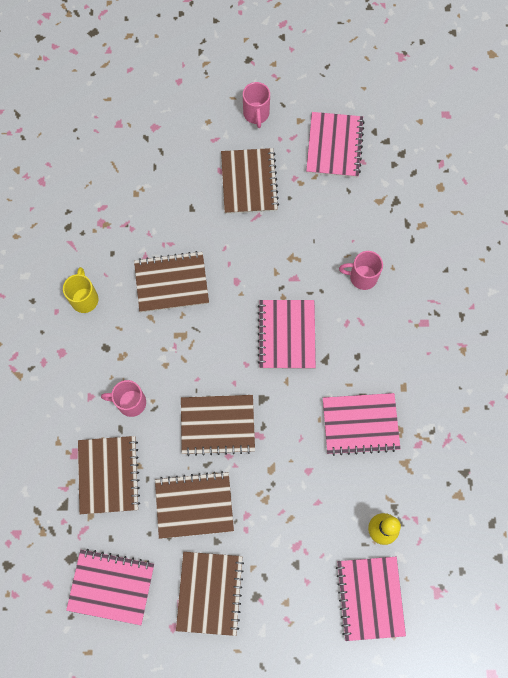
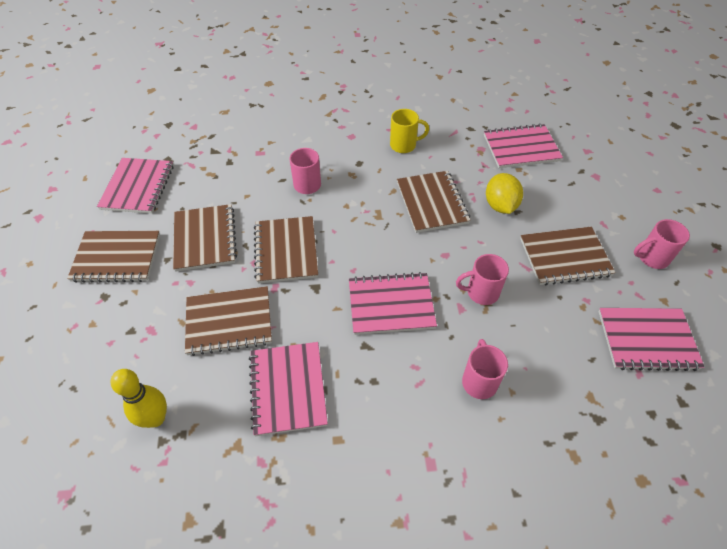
camera: 85 degrees right, 20 degrees down
brown notebook [78,436,140,514] -> brown notebook moved to [185,286,272,356]
pink notebook [336,557,406,641] -> pink notebook moved to [484,124,563,168]
none -> pink mug [456,254,509,305]
none -> yellow lemon [486,173,523,214]

